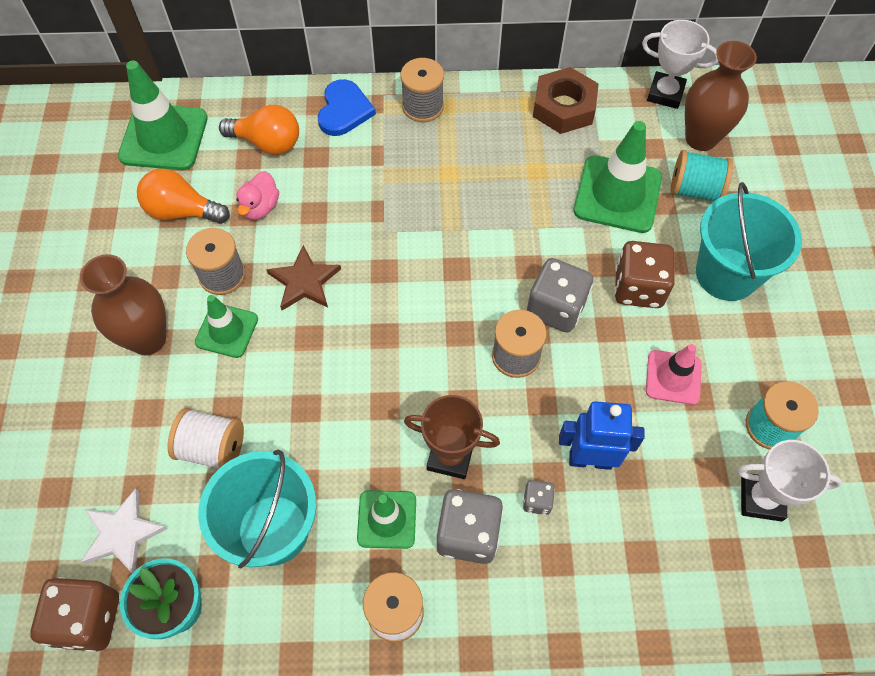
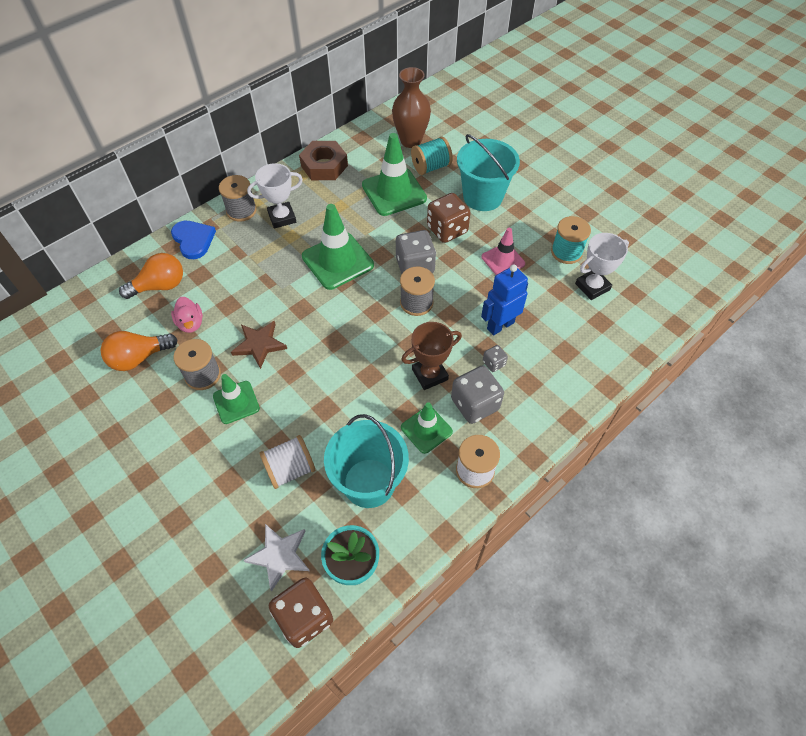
camera: 40 degrees left, 5 degrees down
brown vase [80,254,166,355] -> none
green traffic cone [118,61,208,170] -> green traffic cone moved to [302,204,374,290]
white trophy [642,20,718,109] -> white trophy moved to [247,163,303,229]

